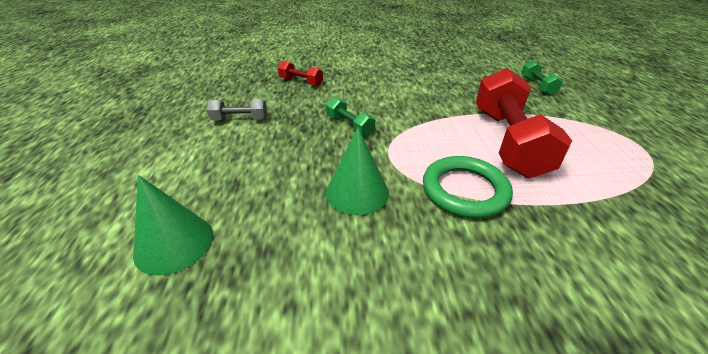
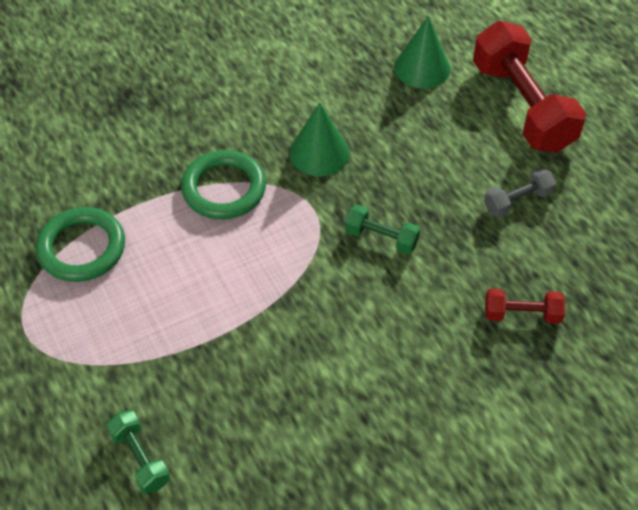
camera: 155 degrees right, 15 degrees up
red dumbbell [476,68,572,178] -> red dumbbell moved to [473,21,586,153]
none -> green ring [36,207,125,282]

